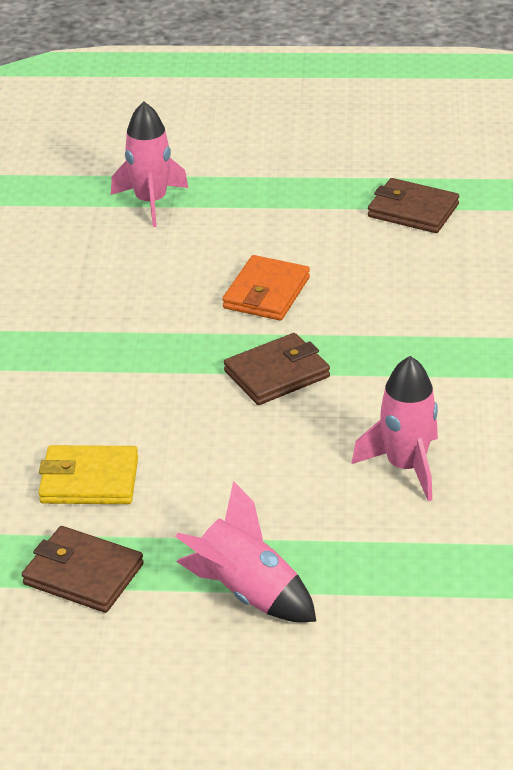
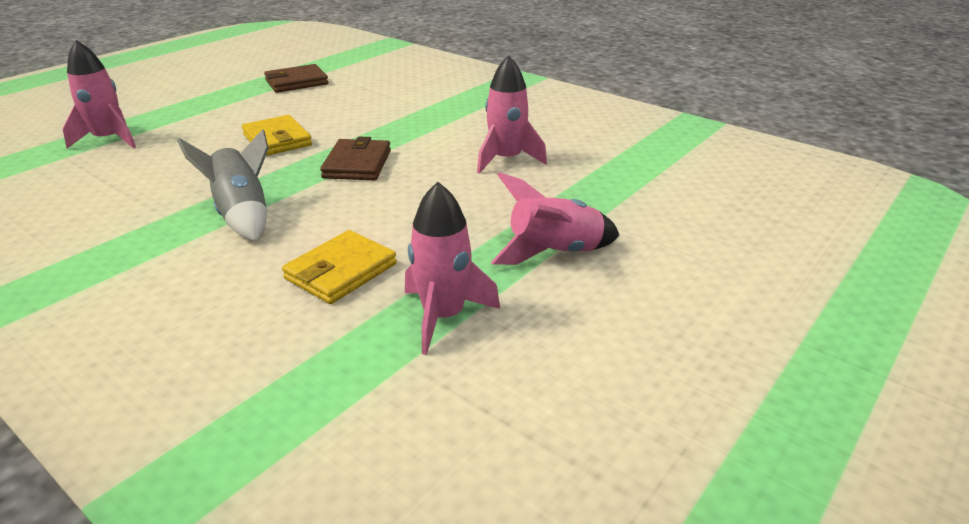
camera: 55 degrees left, 5 degrees down
brown wallet [22,526,144,613] -> pink rocket [405,182,500,355]
orange wallet [222,255,310,321] -> yellow wallet [242,115,312,156]
none -> grey rocket [177,129,269,242]

